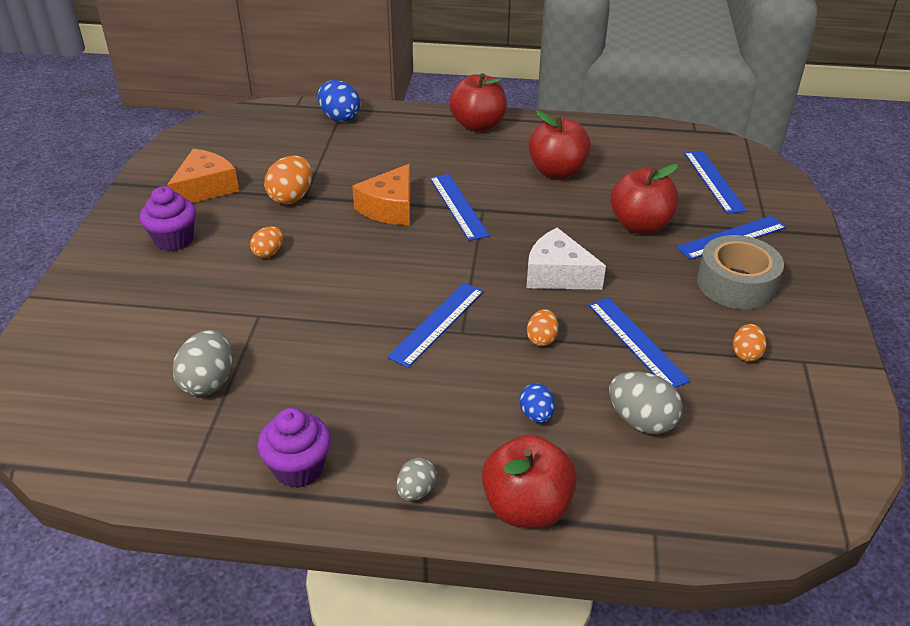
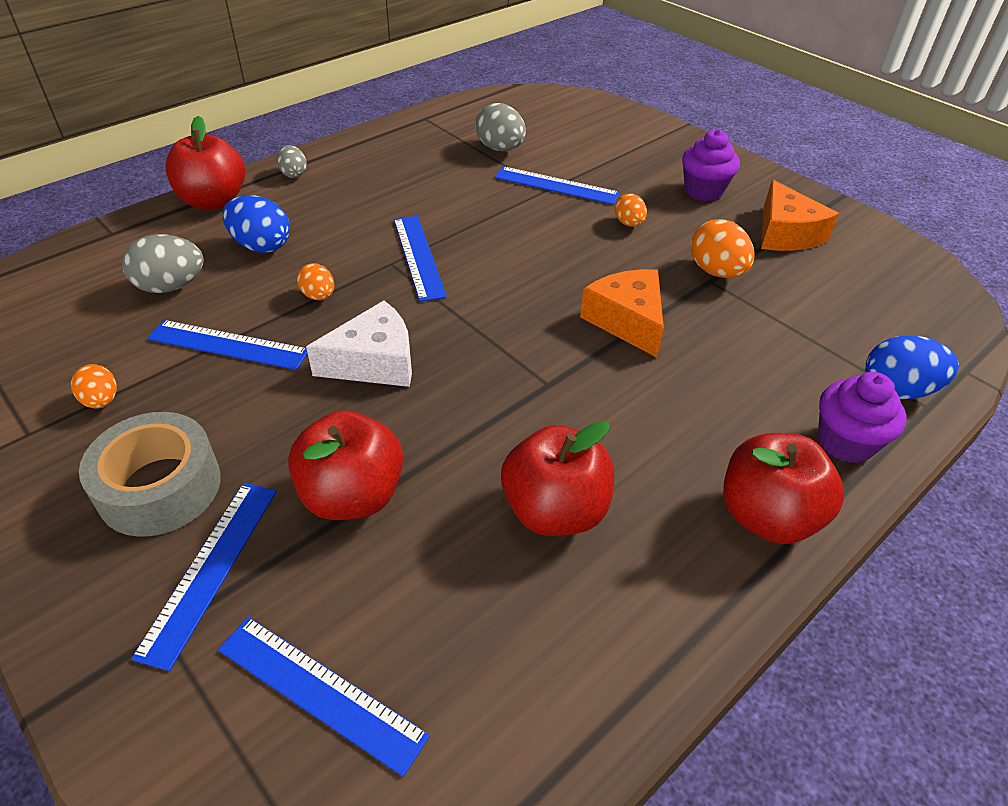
camera: 130 degrees right, 5 degrees up
purple cupcake [257,408,331,488] -> purple cupcake moved to [818,372,907,463]
blue ruler [430,174,490,241] -> blue ruler moved to [495,166,620,205]
blue egg [520,383,555,423] -> blue egg [222,195,290,253], size x1.65

